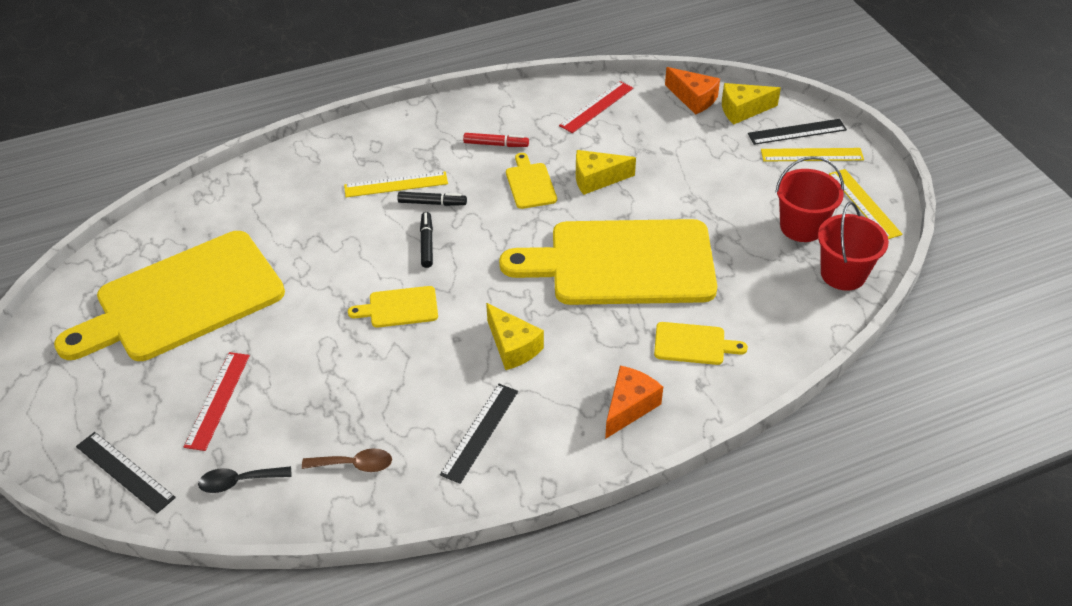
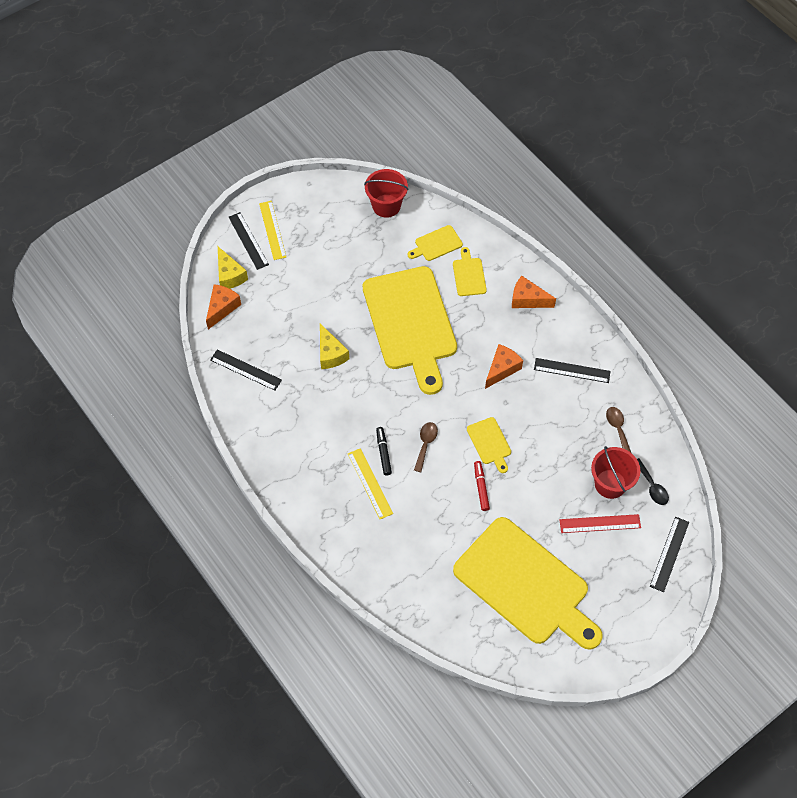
camera: 105 degrees left, 15 degrees up
black marker [420,212,433,268] -> brown spoon [414,422,438,472]
red marker [463,133,529,147] -> red marker moved to [474,461,490,511]
yellow cheese [486,303,544,370] -> orange cheese [485,344,523,389]
yellow cutting board [506,153,557,209] -> yellow cutting board moved to [408,225,463,261]
red ruler [559,81,633,133] -> black ruler [210,350,282,391]
red bucket [775,156,844,242] -> red bucket moved to [591,446,640,499]
yellow ruler [829,169,903,239] -> none

